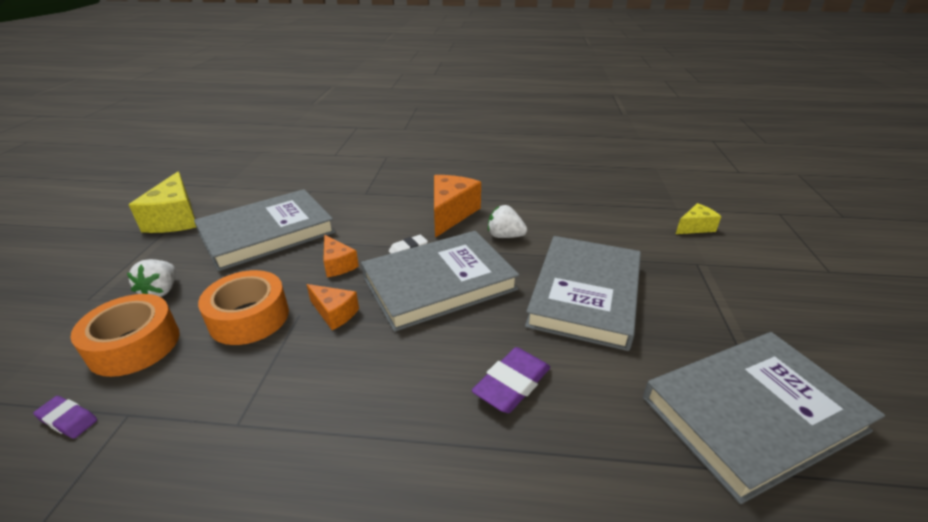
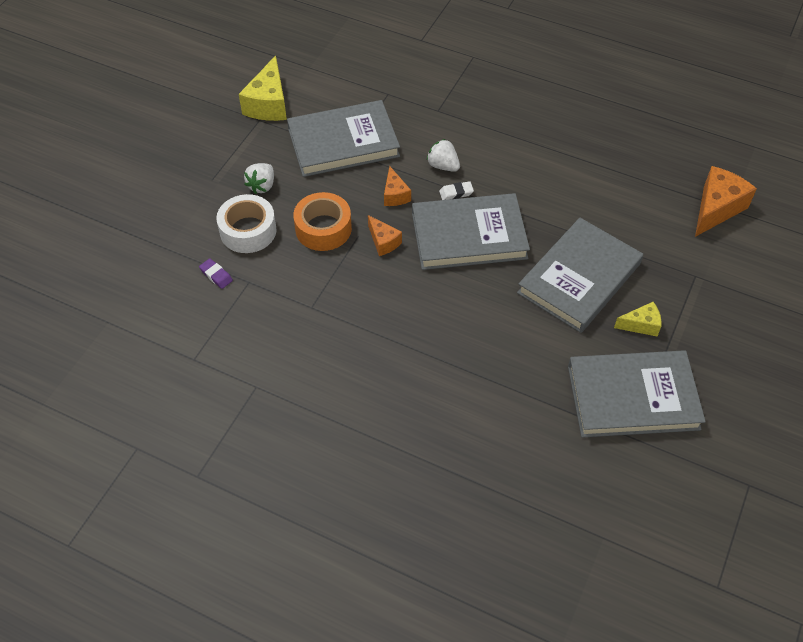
camera: 20 degrees right, 20 degrees up
orange tape [70,294,180,377] -> white tape [216,194,276,253]
orange cheese [434,175,481,238] -> orange cheese moved to [695,166,757,237]
purple eraser [472,347,550,413] -> none
white strawberry [488,205,527,238] -> white strawberry moved to [427,139,460,172]
yellow cheese [676,203,722,234] -> yellow cheese moved to [614,302,661,336]

